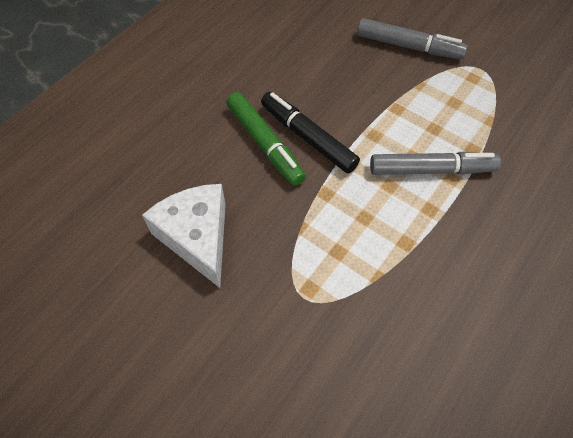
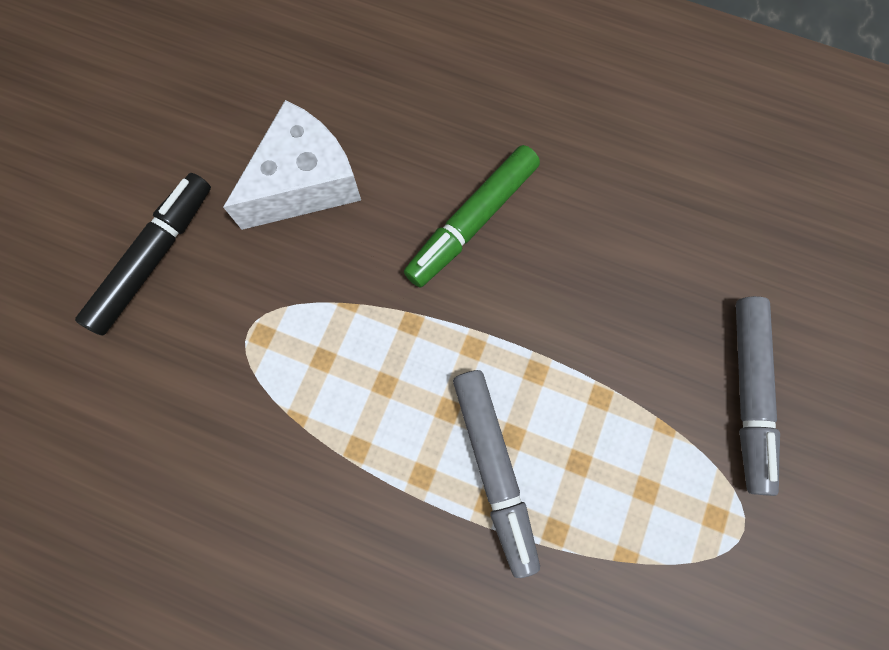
camera: 75 degrees right, 15 degrees up
black marker [261,92,360,174] -> black marker moved to [75,173,211,336]

